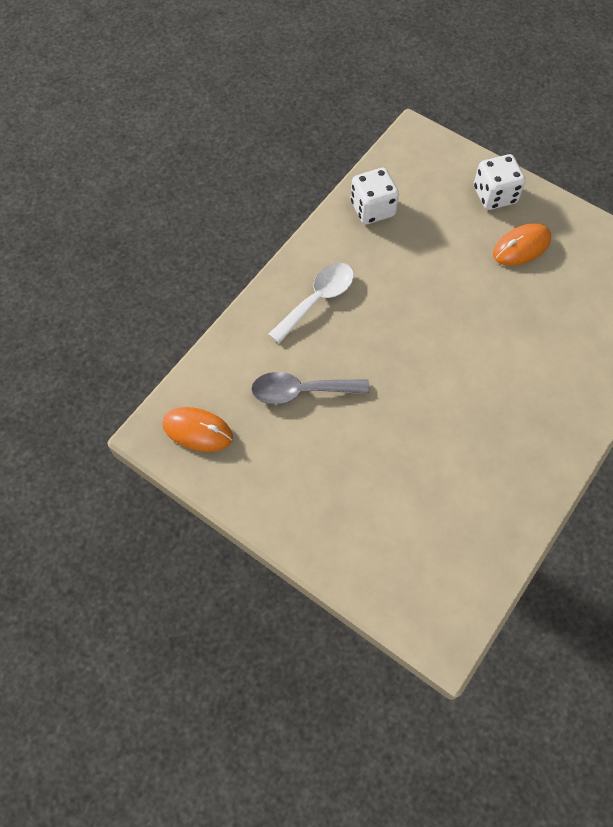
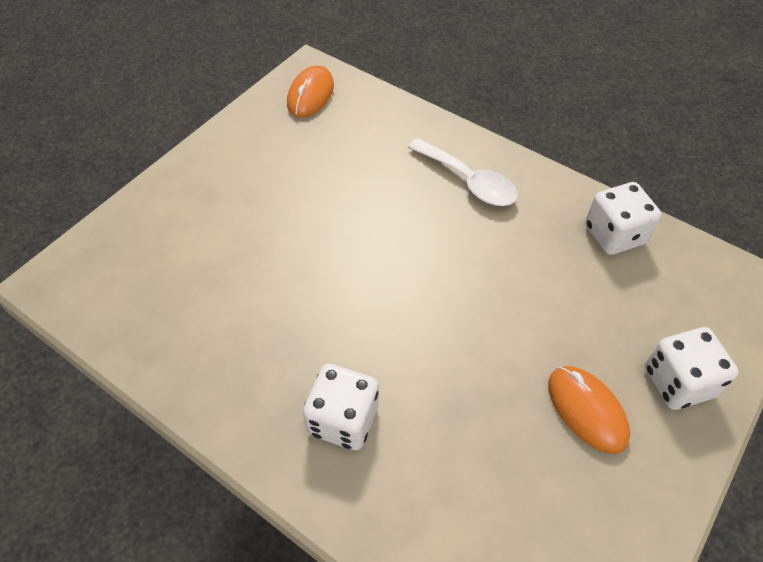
camera: 90 degrees right, 10 degrees down
grey spoon [251,372,370,405] -> none
none -> white dice [303,364,379,450]

